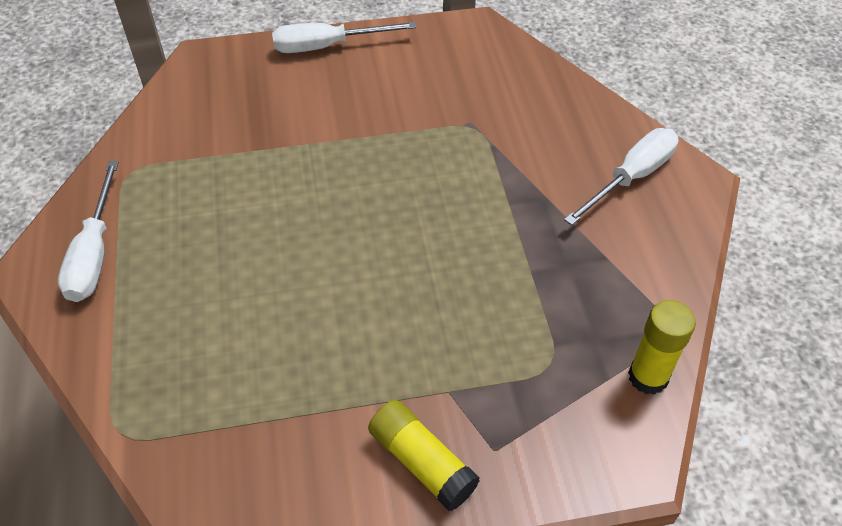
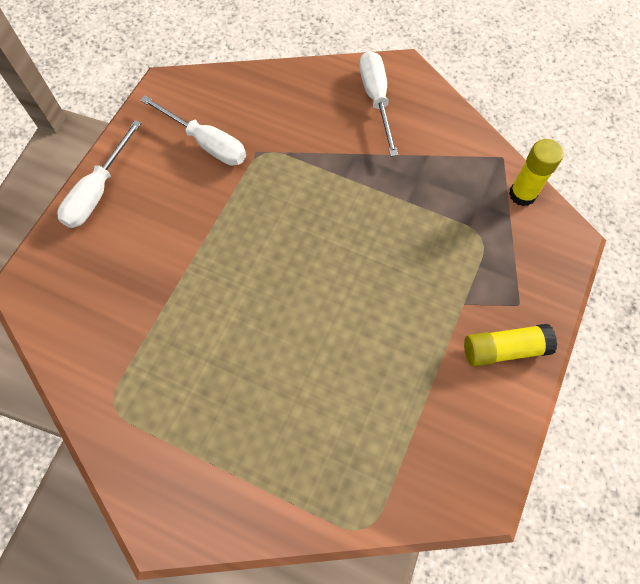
camera: 55 degrees left, 15 degrees up
white screwdriver [58,161,119,302] -> white screwdriver moved to [140,95,246,166]

